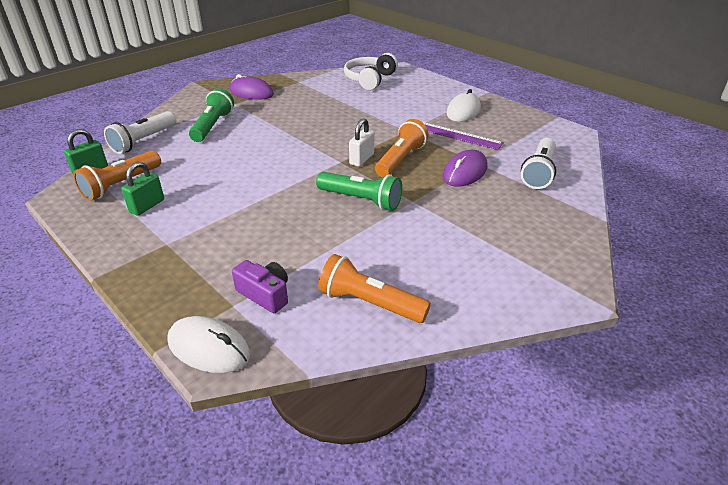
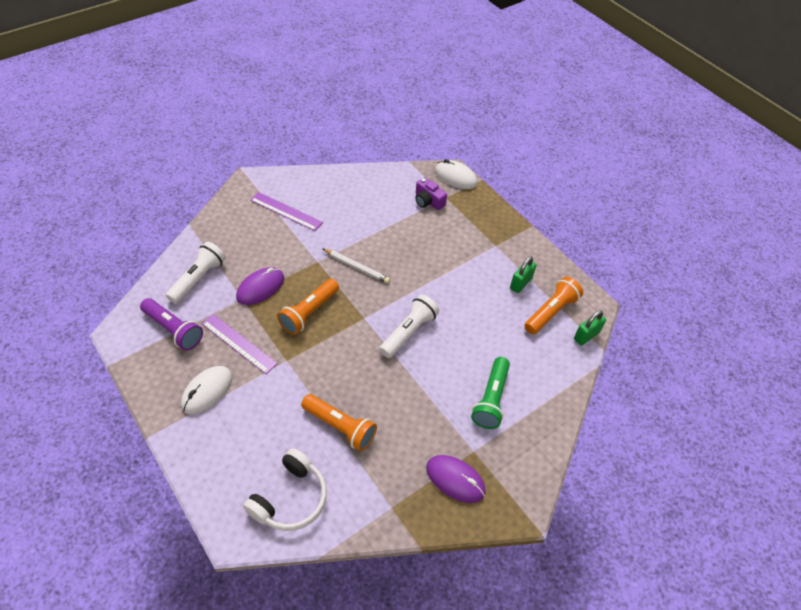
camera: 175 degrees left, 15 degrees up
white flashlight [104,111,176,154] -> white flashlight moved to [379,295,439,358]
green flashlight [316,172,402,211] -> white pencil [322,248,390,283]
orange flashlight [318,254,431,323] -> orange flashlight moved to [301,394,377,451]
white padlock [349,118,374,167] -> none
none -> purple flashlight [140,298,203,350]
none -> purple ruler [250,192,323,231]

